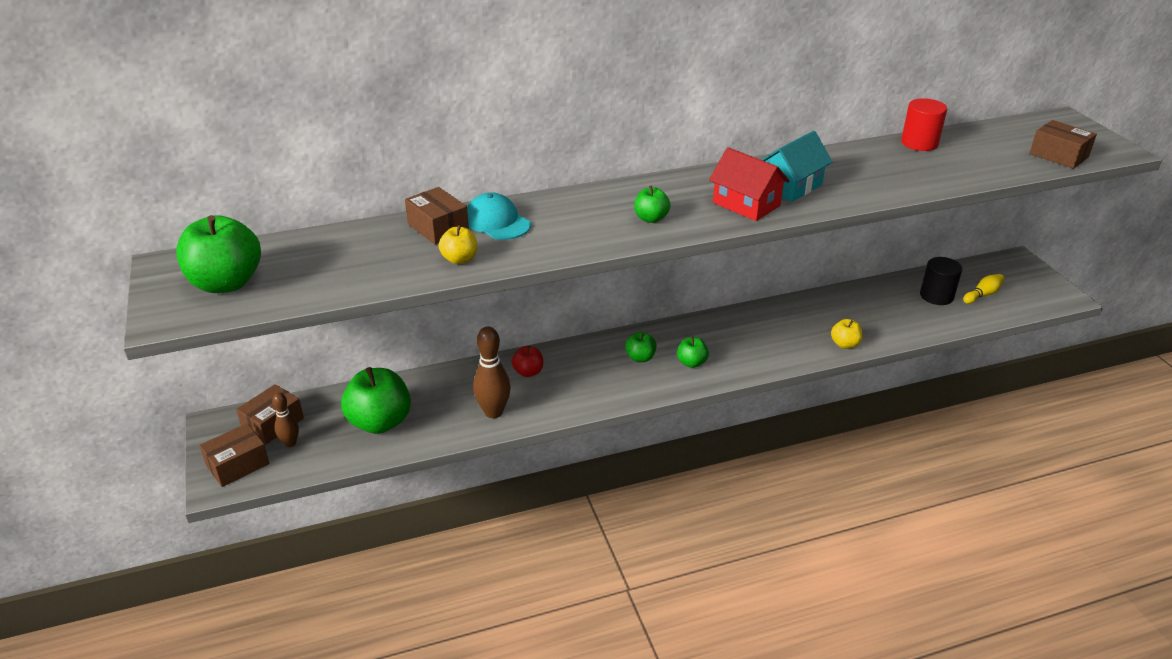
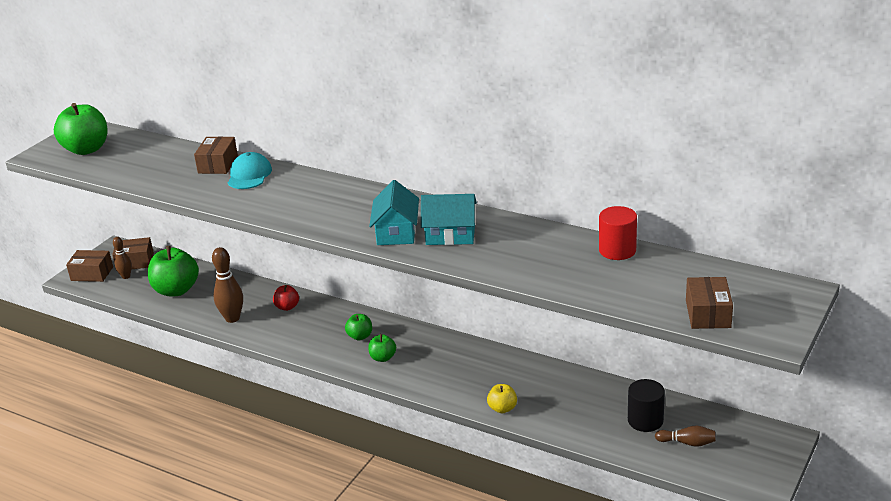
camera: 50 degrees right, 5 degrees down
yellow apple [439,225,477,264] -> none
green apple [634,186,671,223] -> none
red house [709,147,790,221] -> turquoise house [369,180,419,245]
yellow bowling pin [963,274,1005,304] -> brown bowling pin [655,426,716,447]

